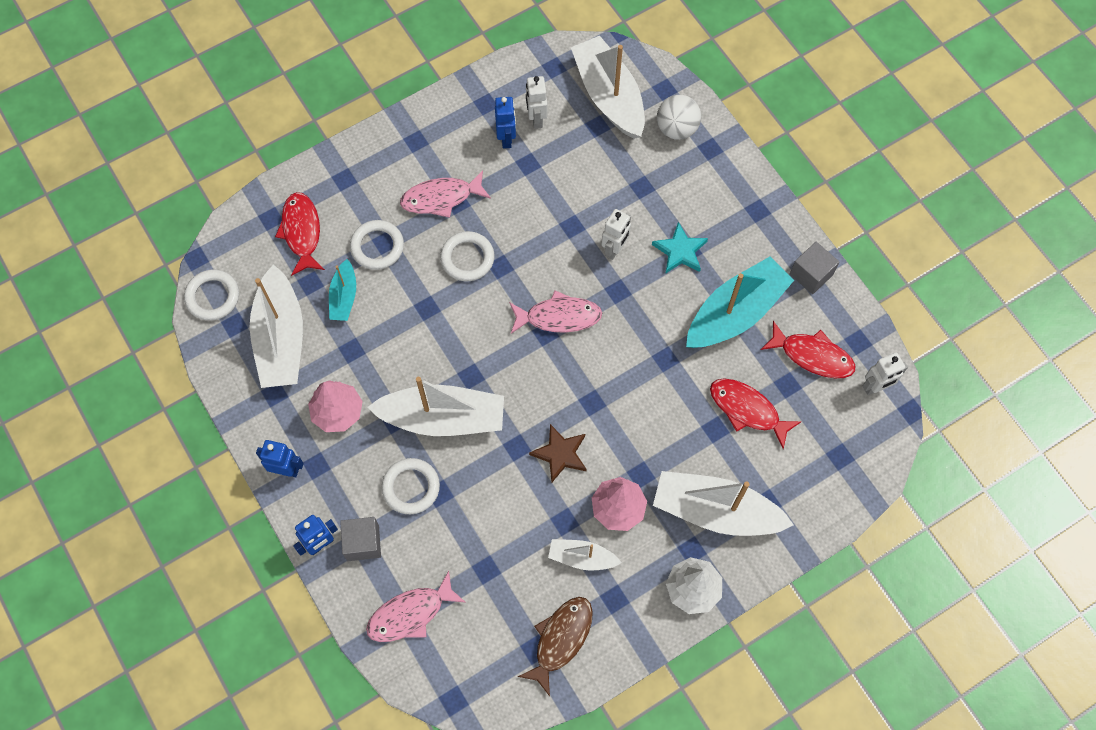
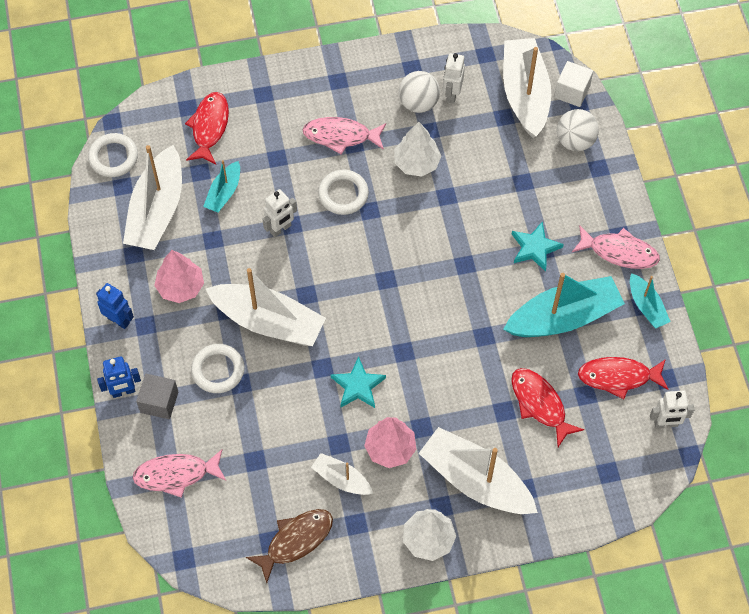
camera: 20 degrees right, 5 degrees down
white ring [350,220,404,270] -> none
blue robot [495,97,516,149] -> white ball [399,71,440,113]
pink fish [509,290,602,334] -> pink fish moved to [572,225,660,269]
brown star [529,424,587,482] -> turquoise star [331,357,386,408]
white robot [601,209,631,260] -> white robot moved to [263,189,297,237]
red fish [761,321,856,378] -> red fish turned 135 degrees clockwise [578,357,668,399]
grey cube [790,242,839,294] -> turquoise boat [630,273,671,329]
none -> white tree [394,122,441,177]
none -> white cube [554,61,593,107]

